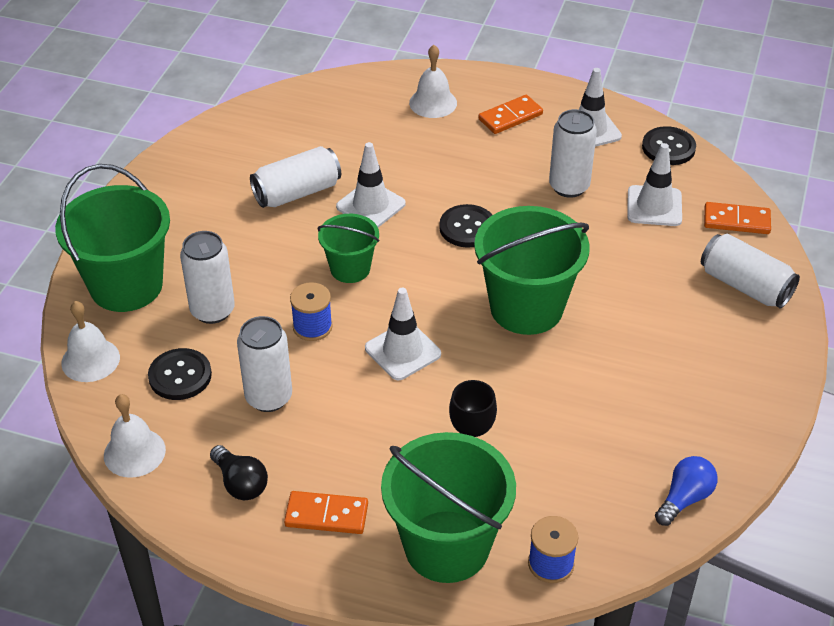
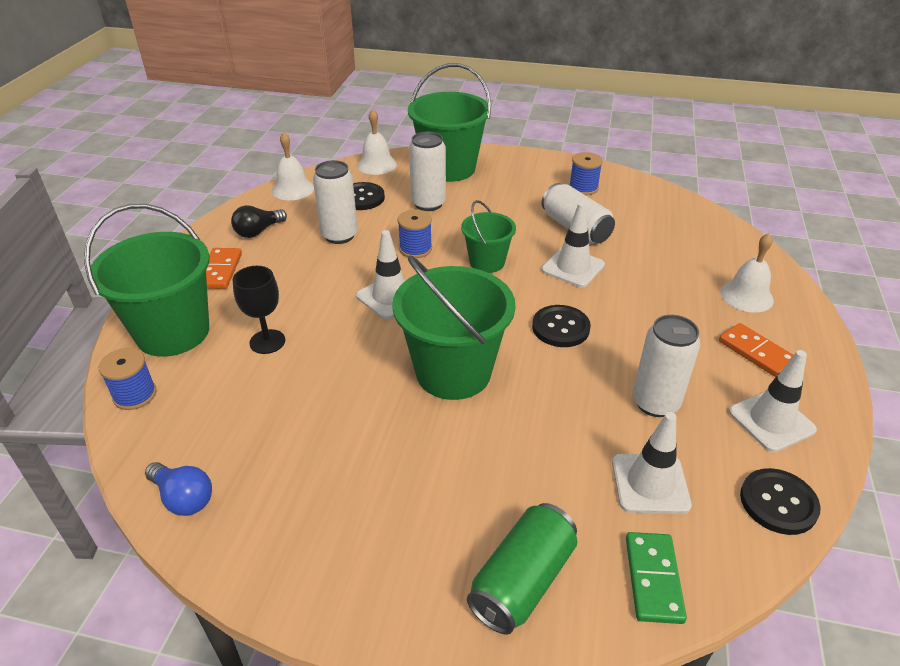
camera: 85 degrees right, 5 degrees down
white can [701,234,800,308] -> green can [467,503,577,635]
orange domino [704,202,771,234] -> green domino [626,532,687,624]
none -> blue spool [569,152,603,195]

